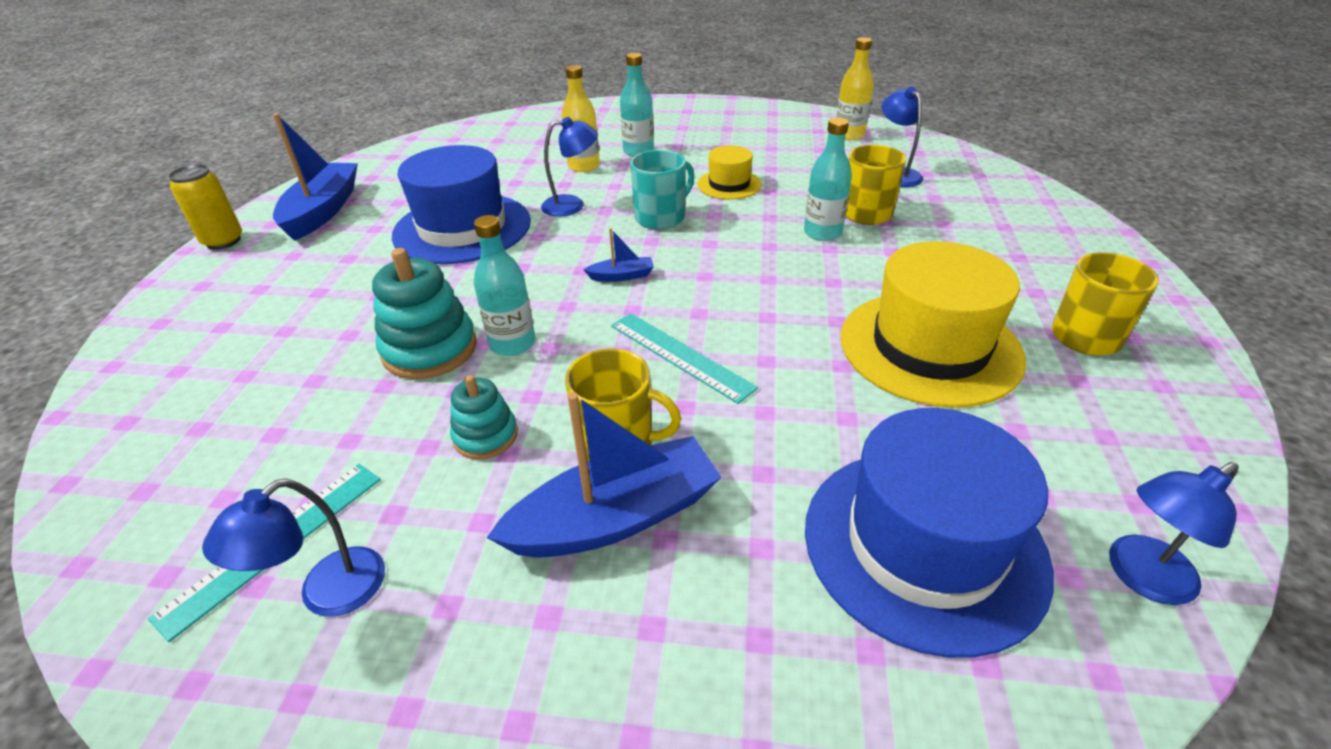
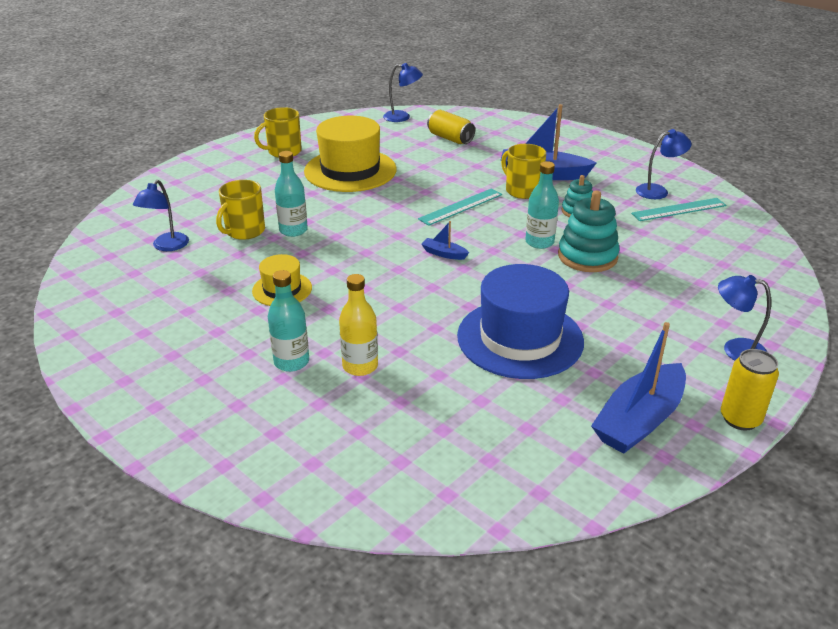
camera: 145 degrees left, 5 degrees down
blue lamp [541,117,598,217] -> blue lamp moved to [718,275,771,361]
turquoise ruler [611,313,758,404] -> turquoise ruler turned 60 degrees clockwise [418,188,502,226]
turquoise mug [630,150,694,229] -> none
blue hat [805,408,1054,658] -> yellow can [427,110,475,144]
yellow bottle [836,37,874,140] -> none

